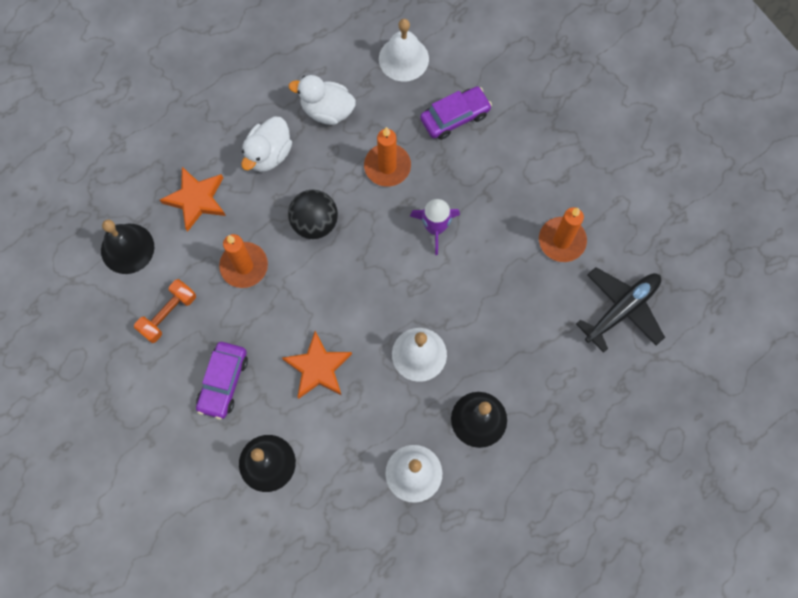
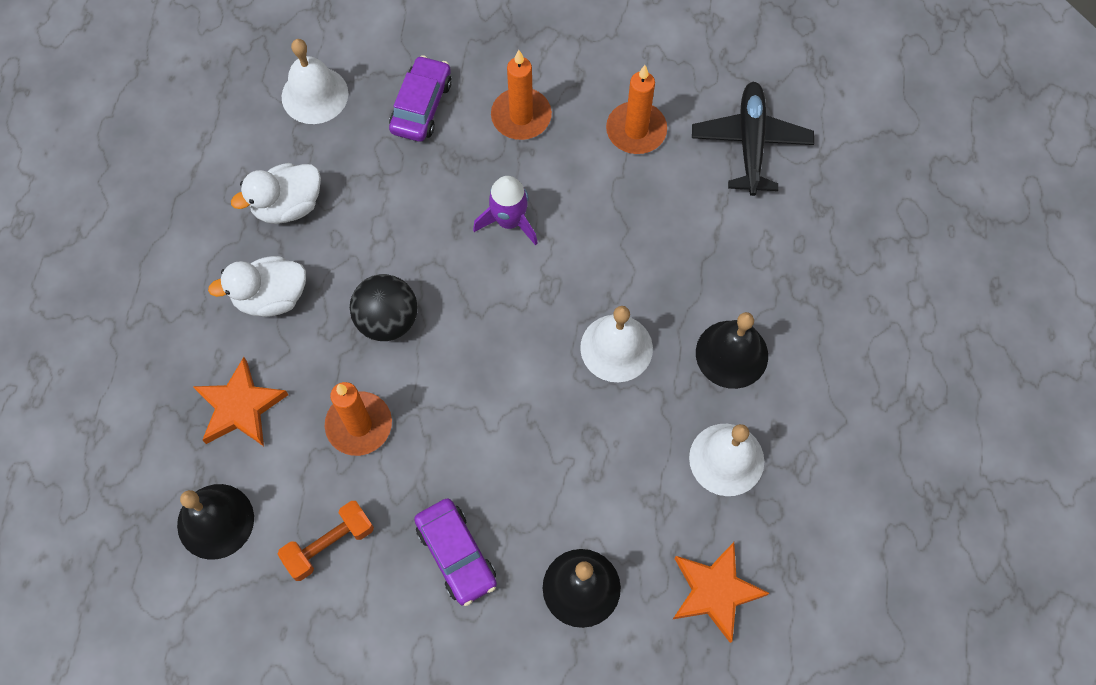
camera: 45 degrees left, 5 degrees down
orange dumbbell [134,279,196,343] -> orange dumbbell turned 60 degrees clockwise [278,501,374,581]
white duck [241,116,292,172] -> white duck turned 90 degrees clockwise [208,256,306,317]
orange star [282,331,352,399] -> orange star moved to [672,542,769,643]
orange candle [364,127,411,187] -> orange candle moved to [491,50,552,140]

